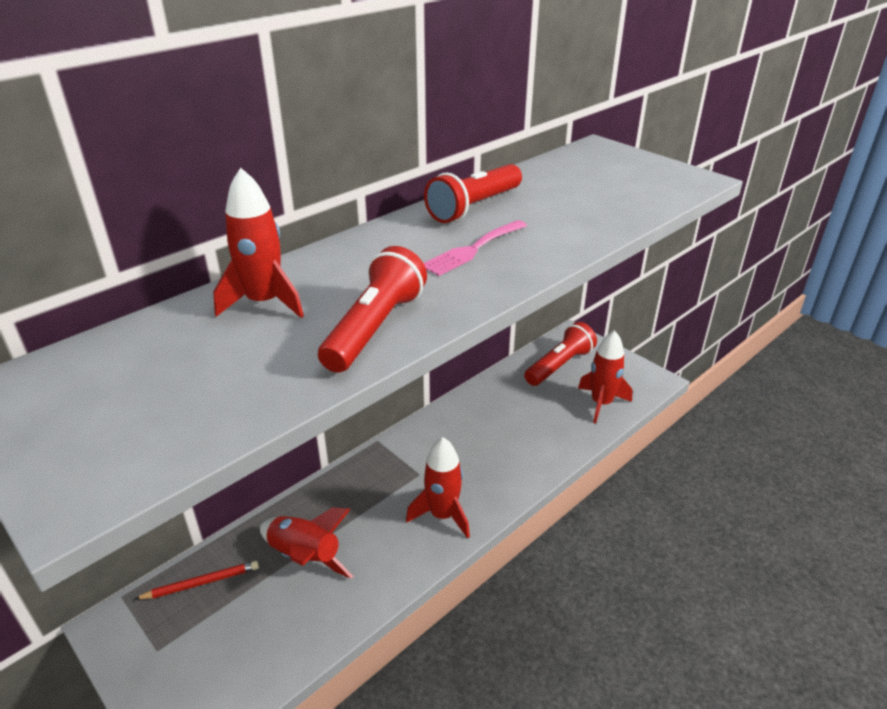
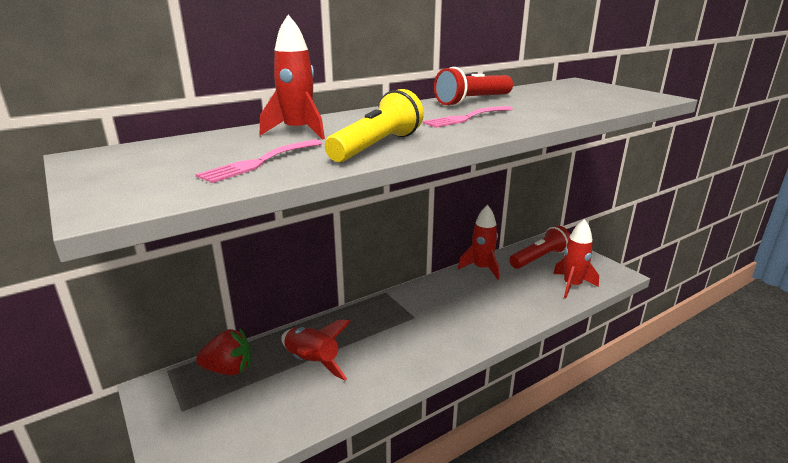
camera: 10 degrees right, 10 degrees down
red pencil [135,561,259,599] -> red strawberry [196,328,251,375]
red flashlight [318,246,427,373] -> yellow flashlight [325,89,424,162]
red rocket [406,437,470,539] -> red rocket moved to [458,205,499,280]
none -> pink fork [195,139,322,183]

